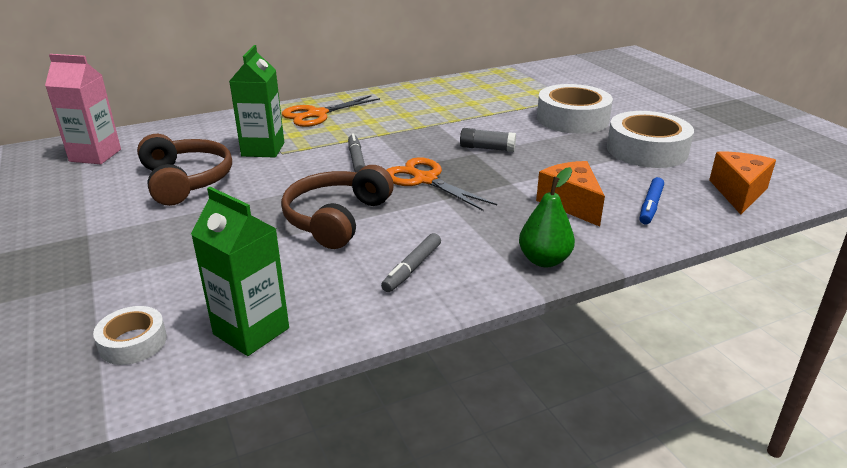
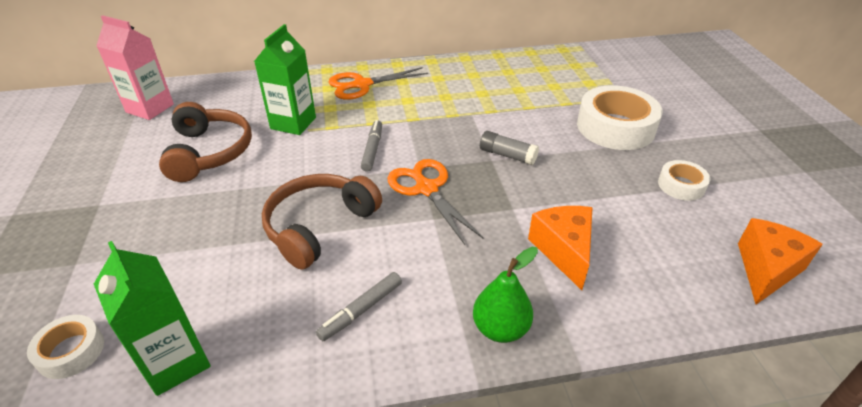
camera: 15 degrees right, 10 degrees up
white tape [607,111,694,168] -> white tape [658,160,710,201], size x0.52
blue marker [640,177,664,225] -> none

